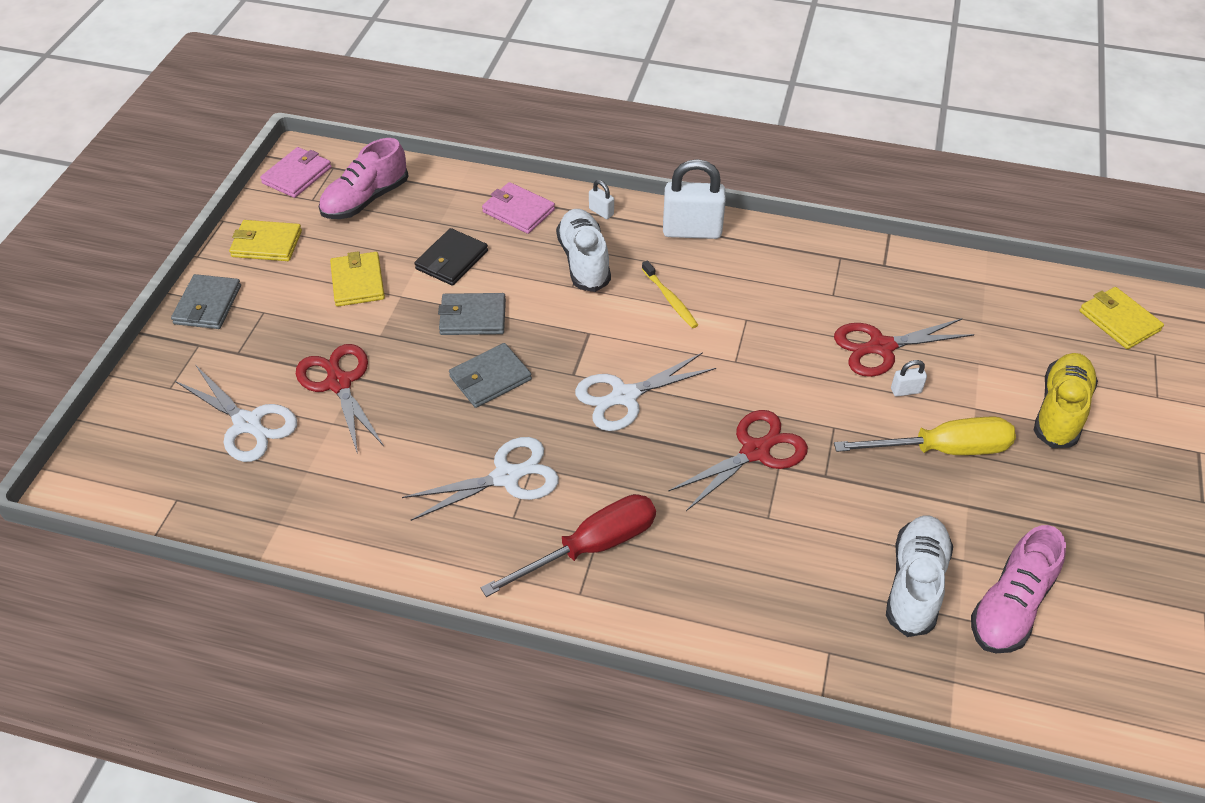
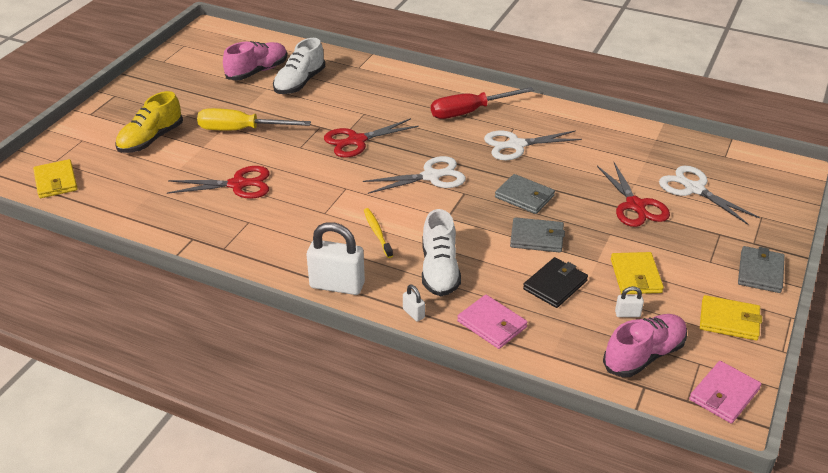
camera: 170 degrees left, 10 degrees down
grey wallet [449,343,532,408] -> grey wallet turned 60 degrees clockwise [495,174,555,214]
white padlock [891,360,927,397] -> white padlock moved to [615,286,644,317]

